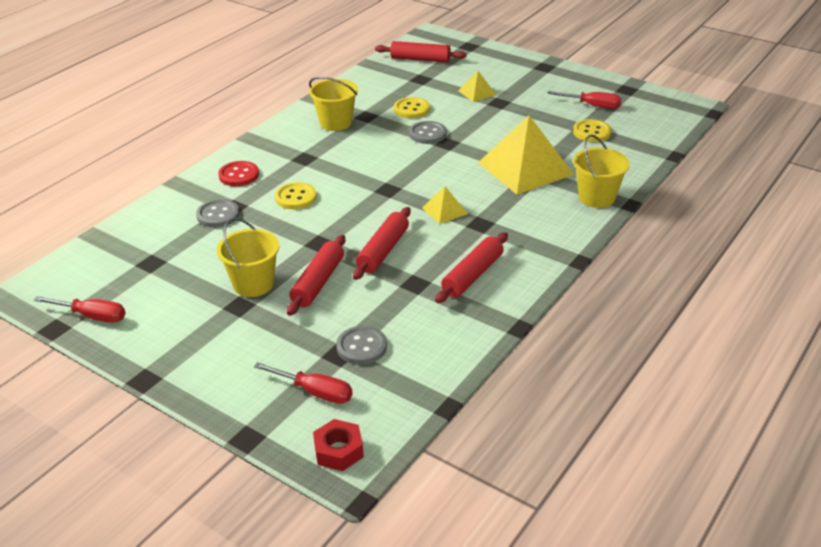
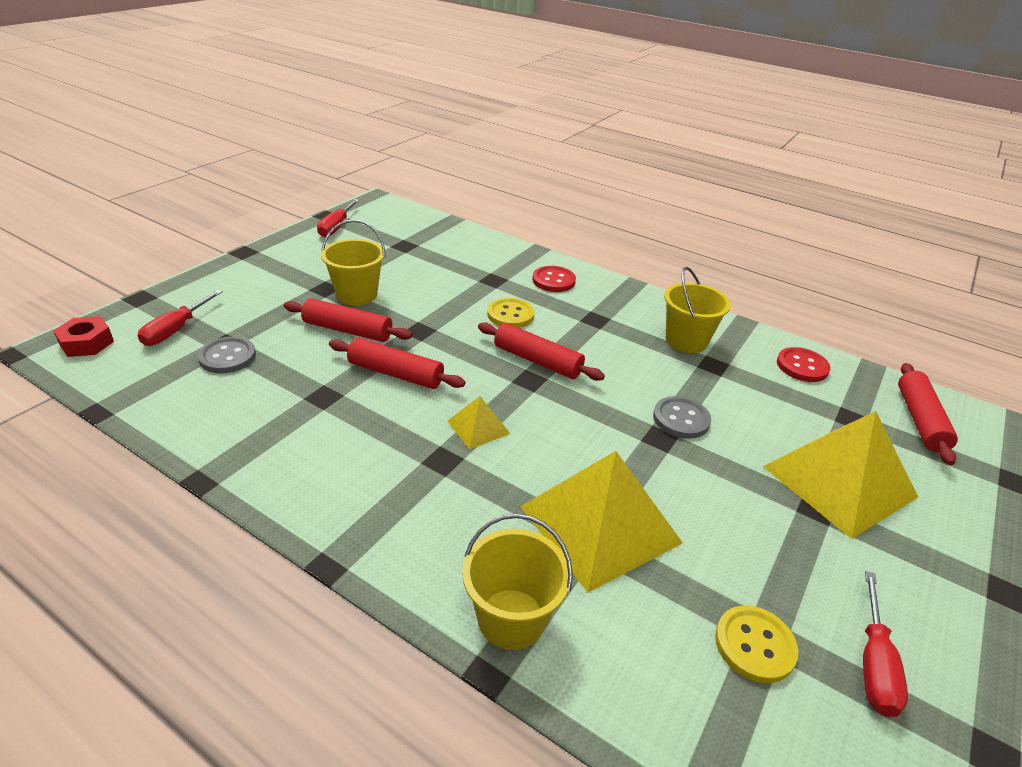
camera: 85 degrees right, 0 degrees up
grey button [196,199,239,228] -> none
yellow button [394,97,430,118] -> none
red rolling pin [435,232,508,303] -> red rolling pin moved to [478,322,605,381]
yellow pyramid [458,71,496,102] -> yellow pyramid [763,411,918,539], size x2.17
none -> red button [777,347,831,382]

